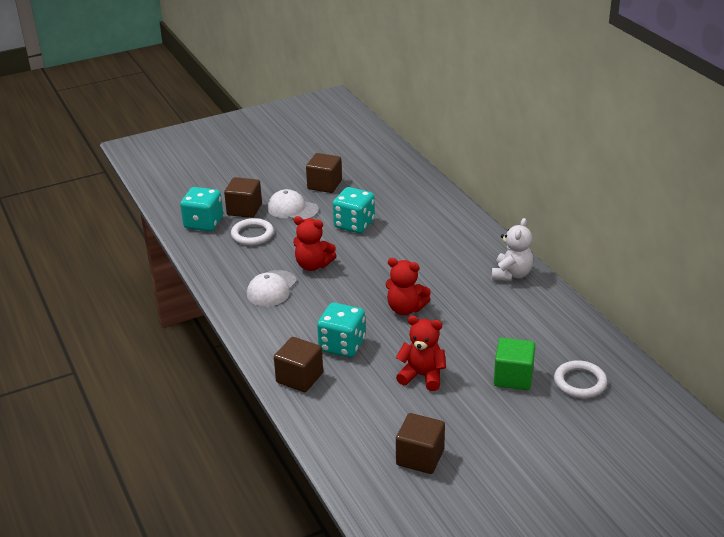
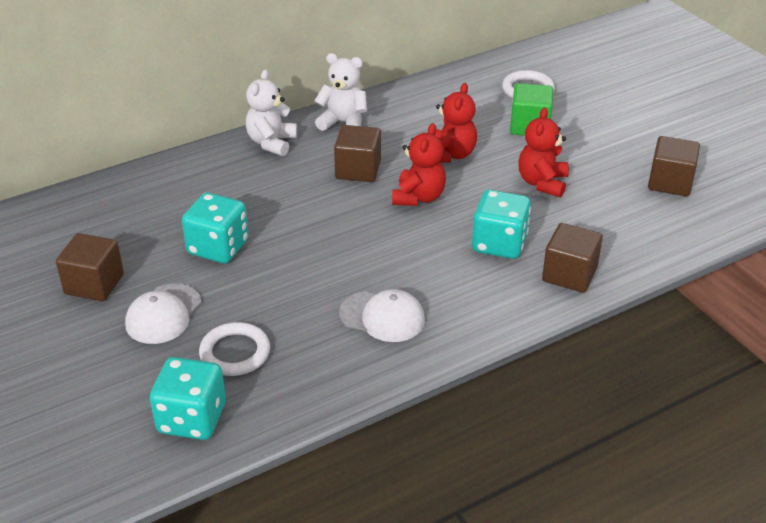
camera: 95 degrees left, 5 degrees up
brown cube [224,177,262,218] -> brown cube moved to [334,125,381,182]
red teddy bear [293,216,337,271] -> red teddy bear moved to [435,83,477,163]
none -> white teddy bear [246,69,297,156]

